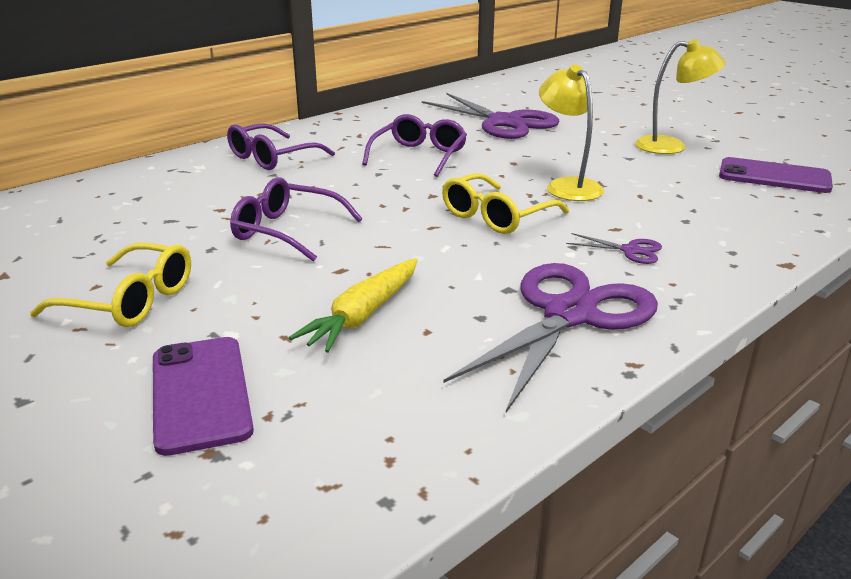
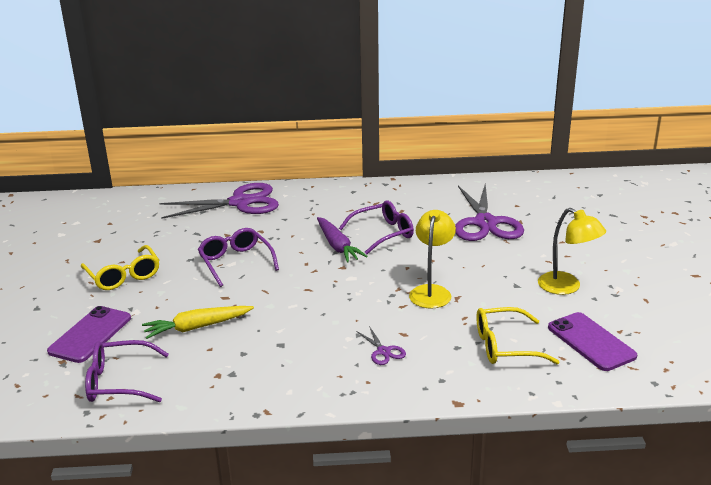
camera: 40 degrees right, 0 degrees up
purple glasses [227,123,335,170] -> purple glasses moved to [85,340,169,402]
yellow glasses [442,173,569,234] -> yellow glasses moved to [477,307,559,364]
purple scissors [443,263,658,412] -> purple scissors moved to [159,183,279,219]
none -> purple carrot [317,217,368,263]

